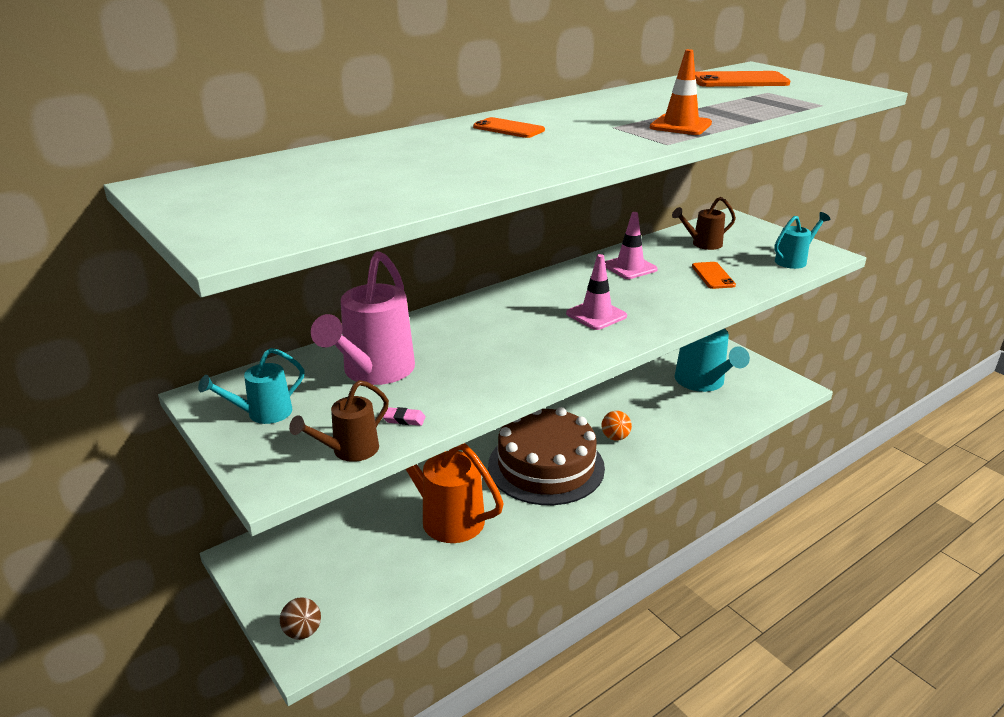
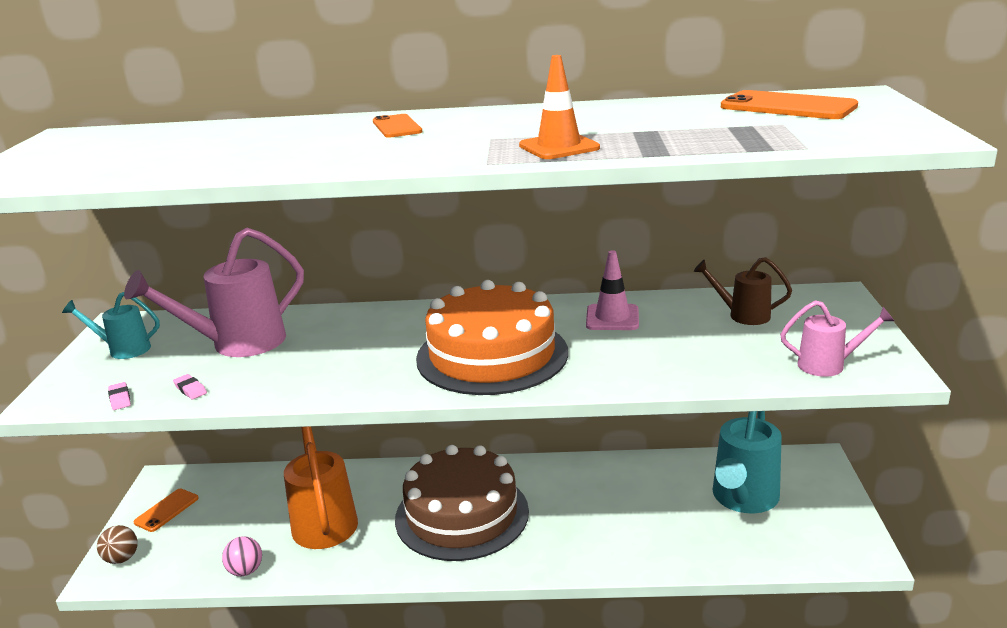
camera: 40 degrees right, 5 degrees down
brown watering can [289,380,389,462] -> pink eraser [108,382,131,410]
pink traffic cone [566,254,627,330] -> orange cake [416,280,568,395]
orange ball [602,411,632,441] -> none
orange phone [692,262,736,289] -> orange phone moved to [133,489,199,532]
turquoise watering can [774,212,830,269] -> pink watering can [780,300,894,377]
none -> pink ball [222,536,262,576]

